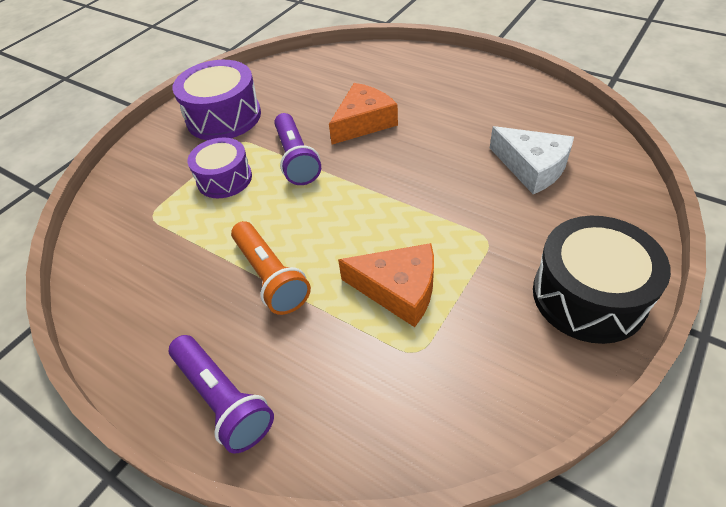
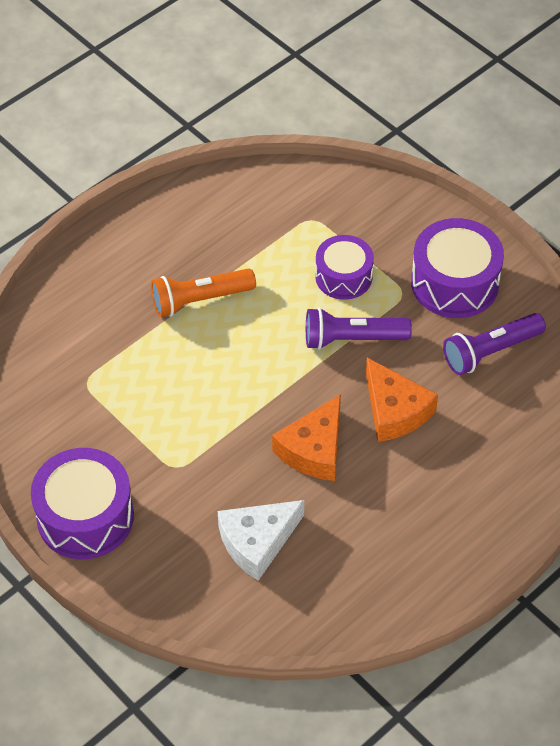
camera: 100 degrees right, 5 degrees up
purple flashlight [169,335,274,453] -> purple flashlight moved to [443,313,546,375]
orange cheese [338,243,434,327] -> orange cheese moved to [272,394,341,481]
black drum [533,216,671,344] -> purple drum [31,448,134,559]

